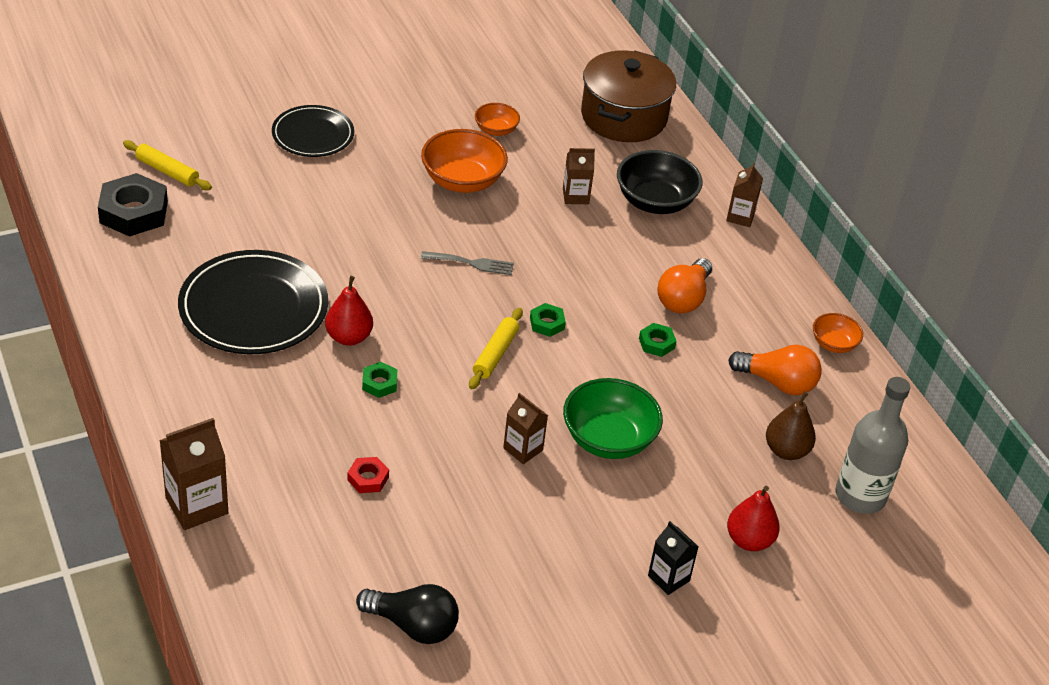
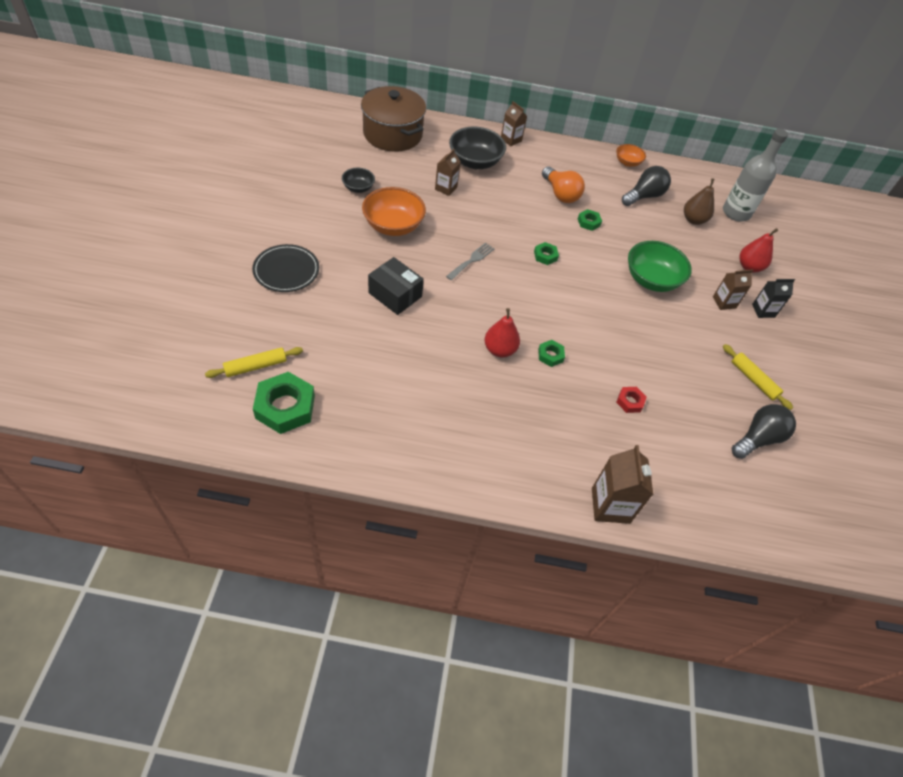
camera: 60 degrees left, 10 degrees up
black nut [98,173,168,237] -> green nut [253,372,315,434]
black plate [178,250,328,354] -> none
yellow rolling pin [469,308,523,389] -> yellow rolling pin moved to [723,344,793,410]
orange bowl [475,103,520,136] -> black bowl [342,168,375,193]
brown carton [503,393,548,464] -> brown carton moved to [713,269,753,310]
orange light bulb [728,345,822,395] -> black light bulb [622,166,671,206]
none -> black box [368,257,424,315]

